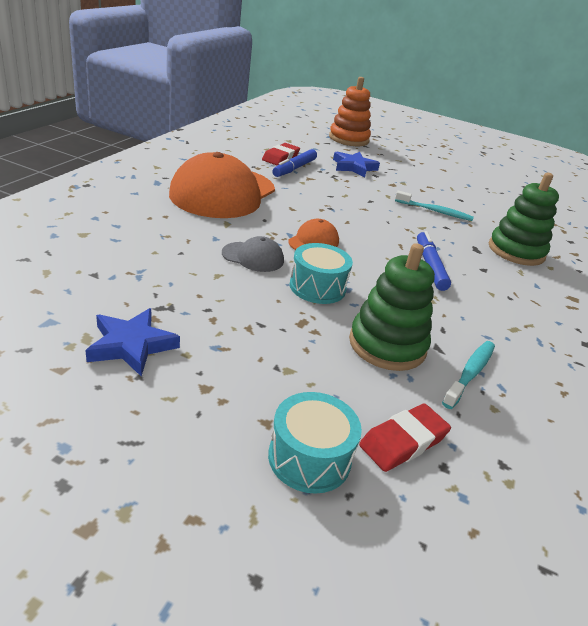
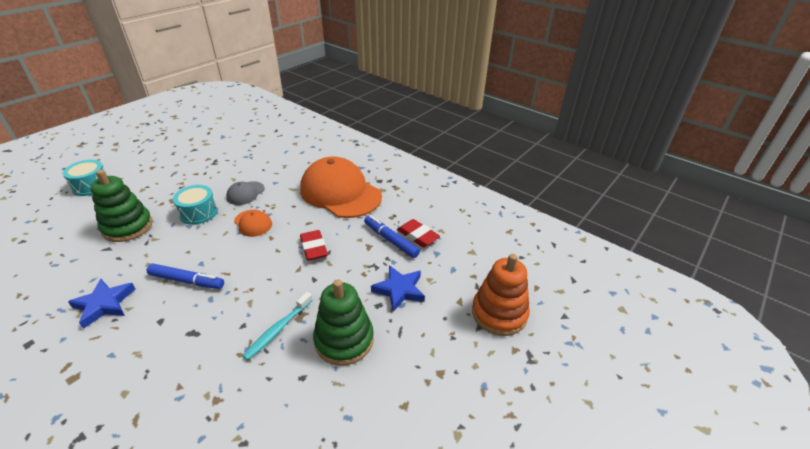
camera: 110 degrees right, 5 degrees up
blue star [85,308,180,377] -> blue star moved to [68,279,135,329]
red eraser [359,403,451,472] -> red eraser moved to [300,230,328,261]
turquoise toothbrush [442,341,495,409] -> none
green stacking toy [489,173,559,266] -> green stacking toy moved to [313,279,374,366]

